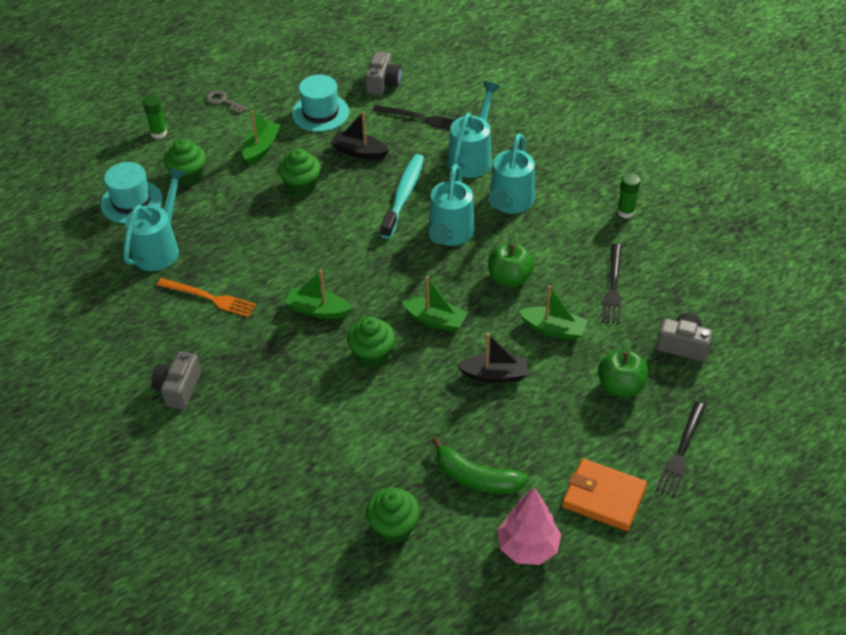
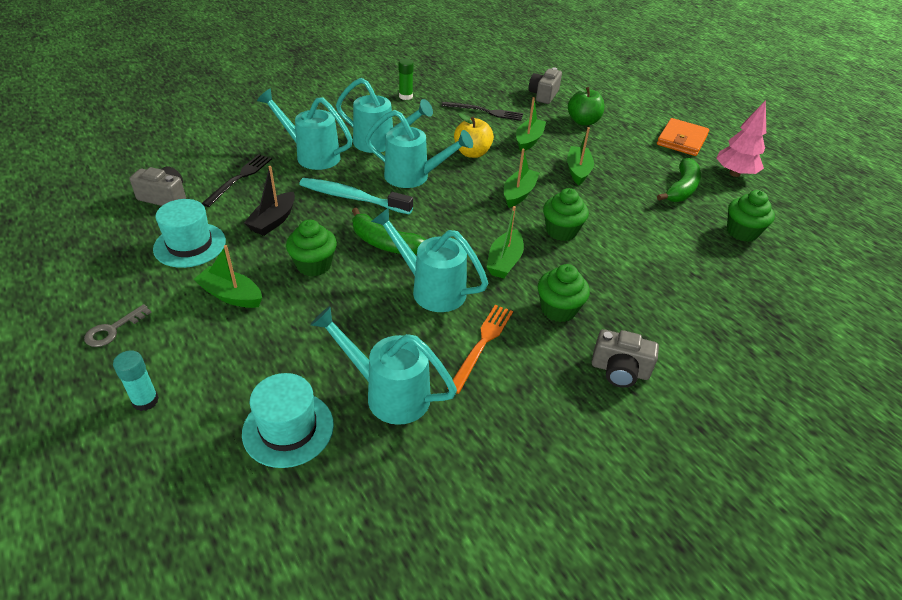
camera: 90 degrees left, 5 degrees down
green glue stick [143,95,167,139] -> turquoise glue stick [113,350,159,411]
green cupcake [164,139,206,187] -> green cupcake moved to [538,264,590,322]
black boat [457,333,527,383] -> green boat [567,127,594,185]
green apple [488,232,534,287] -> yellow apple [454,113,494,158]
black fork [655,402,706,497] -> none
none -> green banana [352,208,426,254]
none -> turquoise watering can [371,207,488,312]

